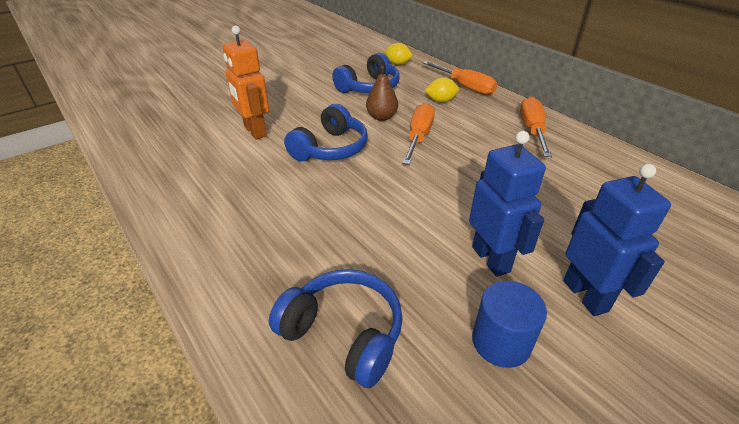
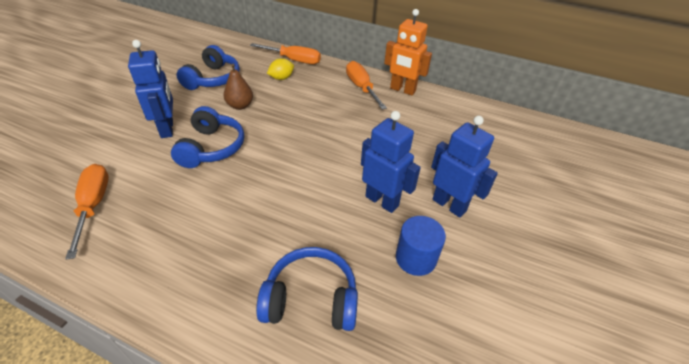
camera: 30 degrees left, 5 degrees up
orange robot [223,26,269,140] -> orange robot moved to [384,9,432,95]
yellow lemon [384,43,412,65] -> none
orange screwdriver [402,103,435,165] -> orange screwdriver moved to [65,164,109,260]
none -> blue robot [128,40,173,138]

